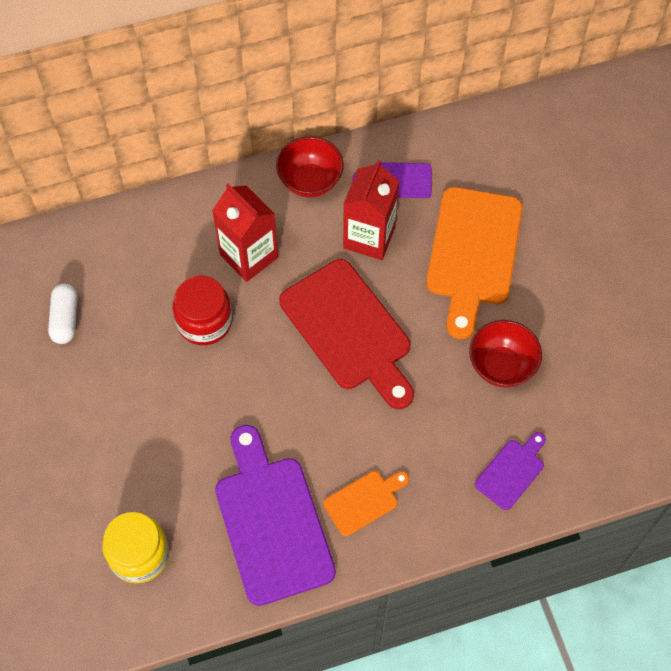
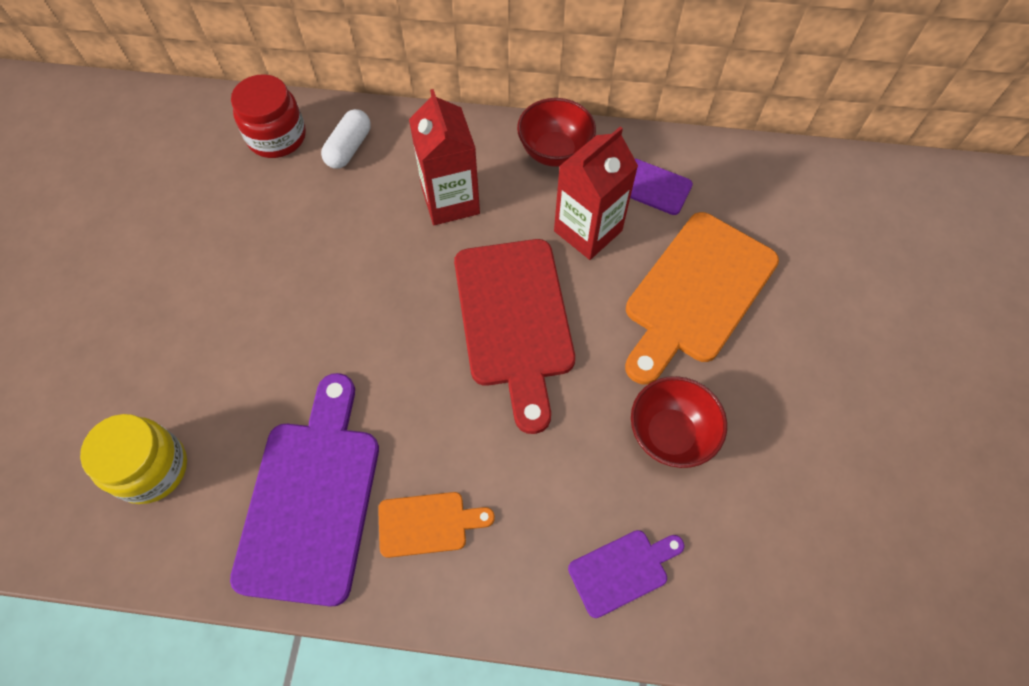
camera: 25 degrees right, 0 degrees up
white capsule [48,284,77,344] -> white capsule moved to [321,109,371,169]
red jar [172,276,232,345] -> red jar moved to [231,74,306,158]

